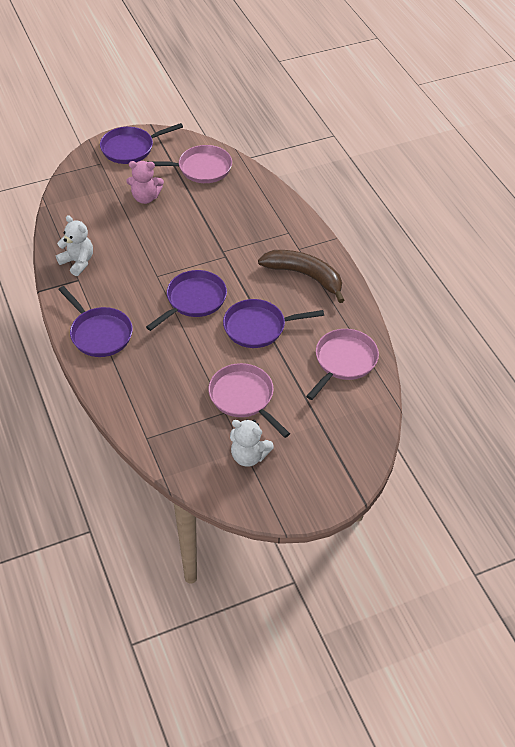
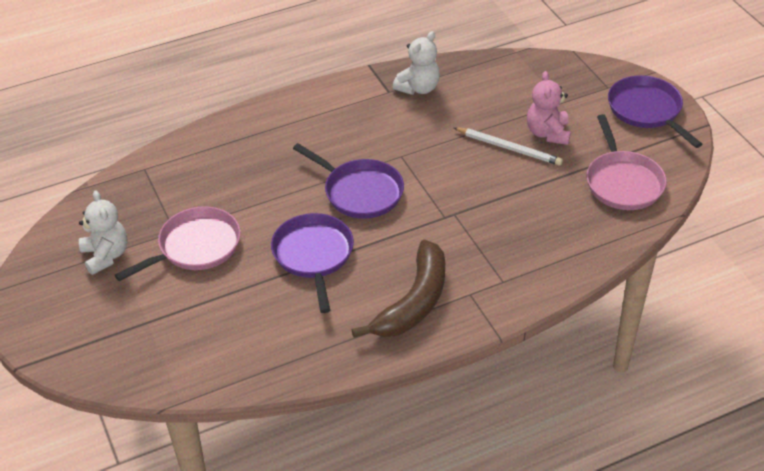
camera: 90 degrees right, 5 degrees down
purple pan [58,286,133,357] -> none
white teddy bear [230,419,274,467] -> white teddy bear turned 135 degrees clockwise [79,190,128,275]
pink pan [306,329,379,400] -> none
none -> white pencil [454,127,563,166]

